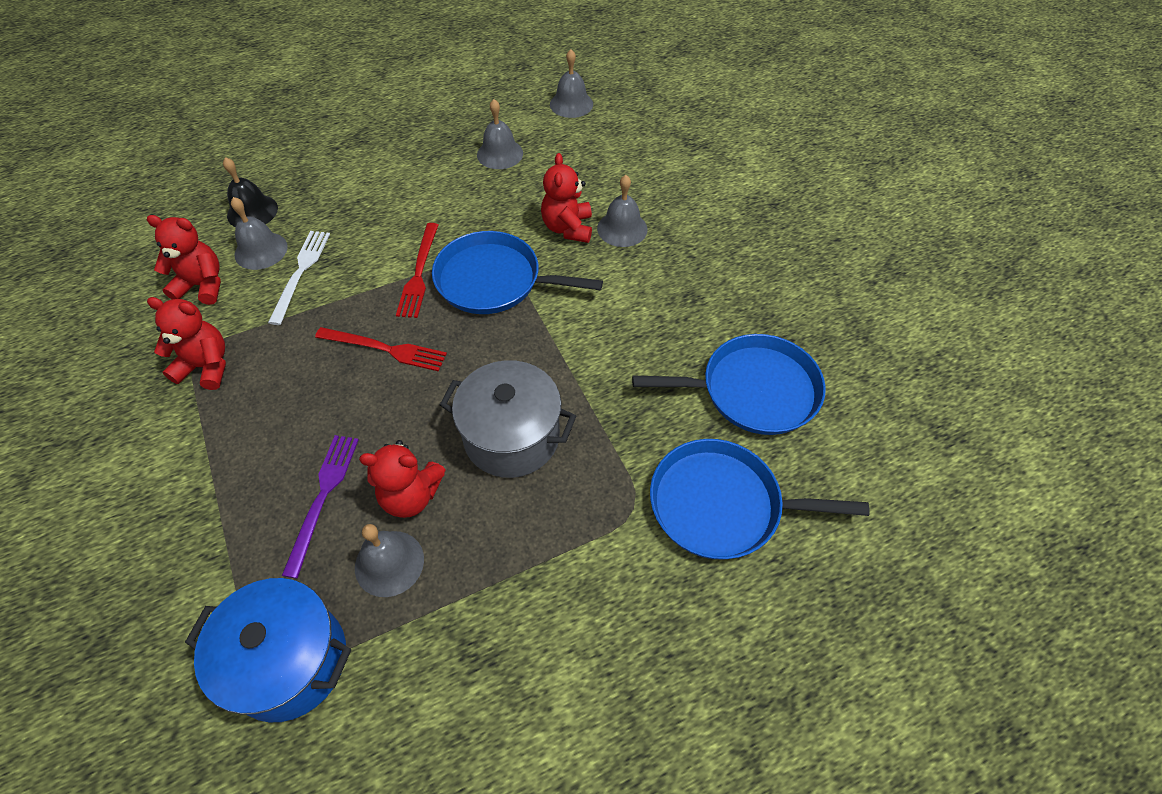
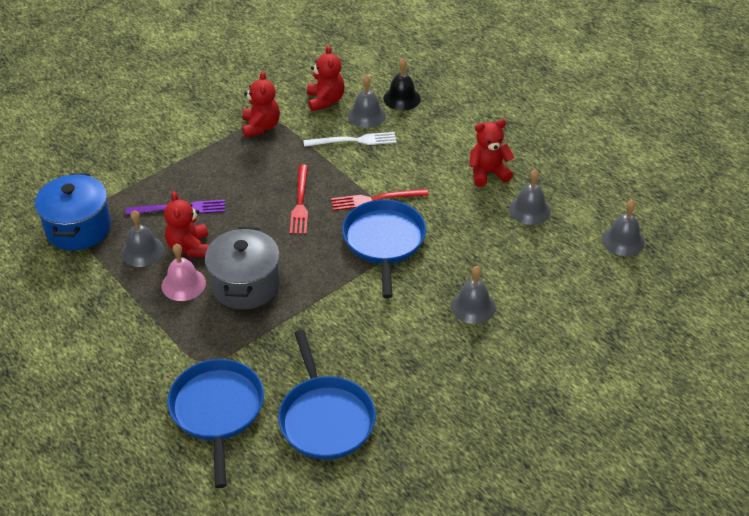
camera: 75 degrees right, 10 degrees down
red teddy bear [541,153,592,243] -> red teddy bear moved to [469,119,515,187]
none -> pink bell [162,244,206,301]

